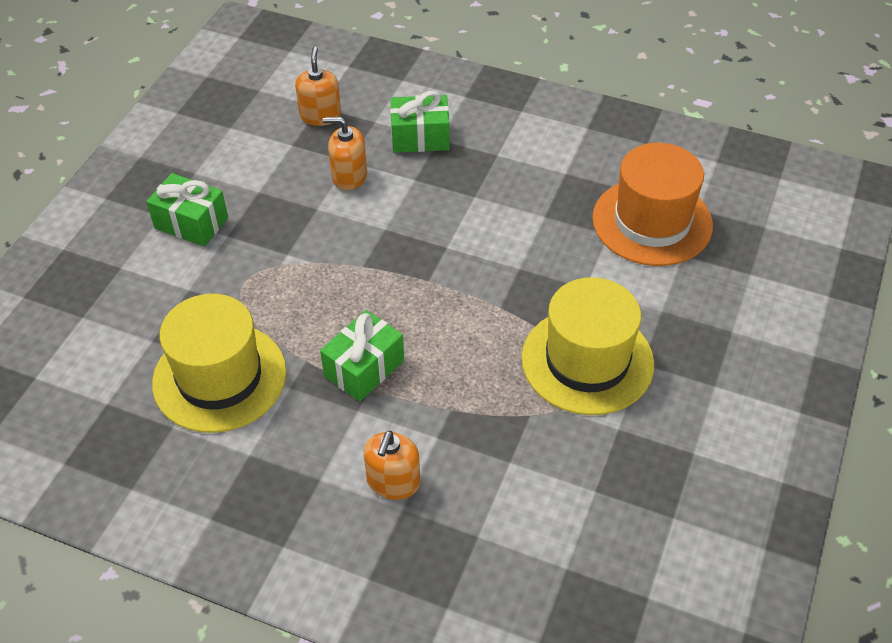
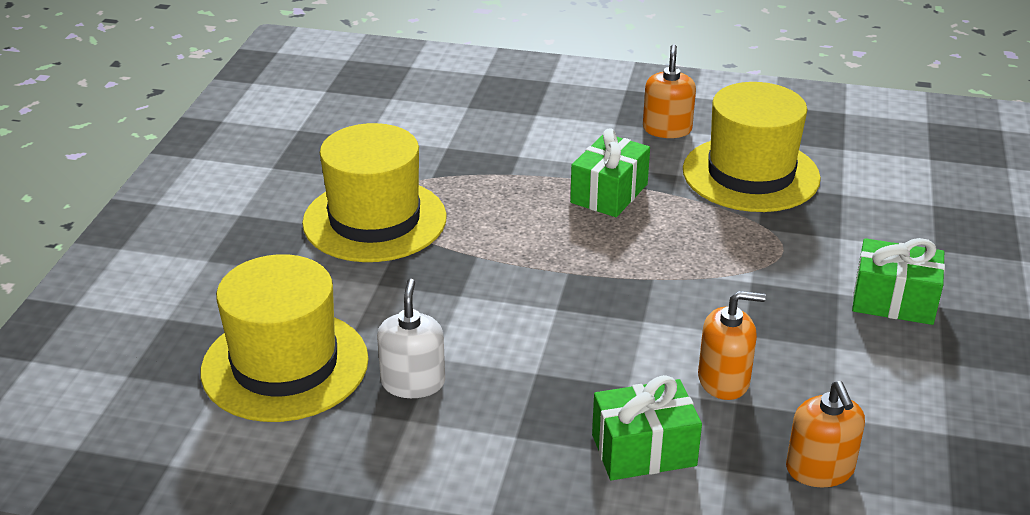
camera: 170 degrees right, 15 degrees down
orange soap dispenser [363,431,420,500] -> orange soap dispenser moved to [643,44,696,138]
orange hat [592,143,713,266] -> yellow hat [201,254,369,422]
none -> white soap dispenser [377,279,445,398]

